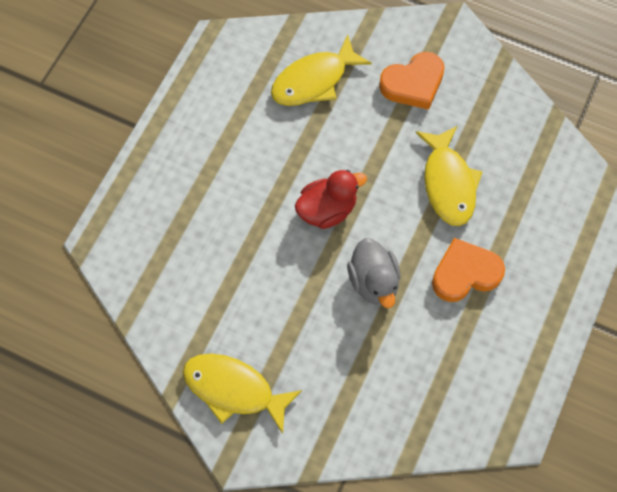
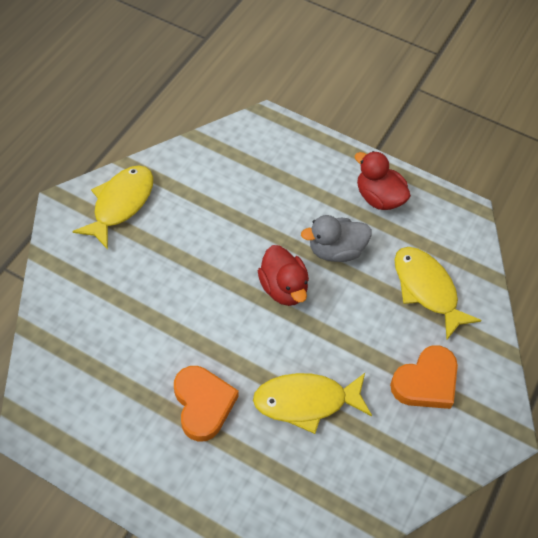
camera: 90 degrees right, 10 degrees down
grey duck [347,238,400,308] -> grey duck moved to [301,215,372,262]
orange heart [379,52,445,110] -> orange heart turned 105 degrees counterclockwise [390,345,458,409]
none -> red duck [355,151,411,210]

